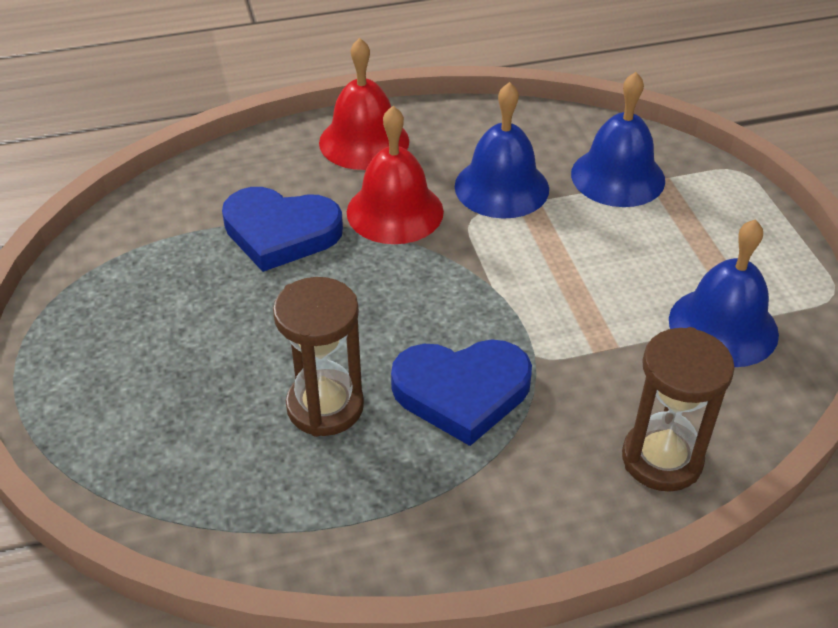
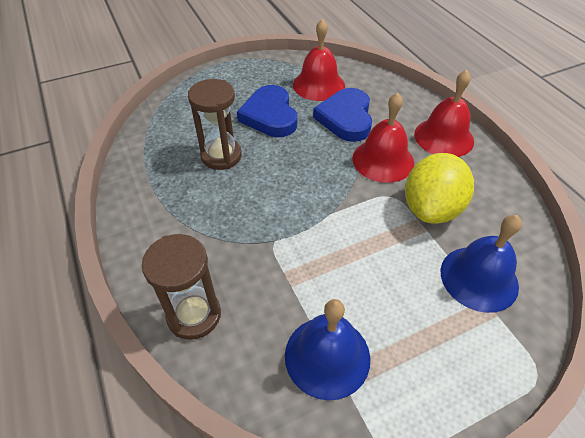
camera: 80 degrees right, 5 degrees up
blue heart [391,339,532,446] -> blue heart moved to [237,85,297,137]
blue bell [455,82,549,219] -> yellow lemon [405,153,474,224]
none -> red bell [293,19,345,101]

